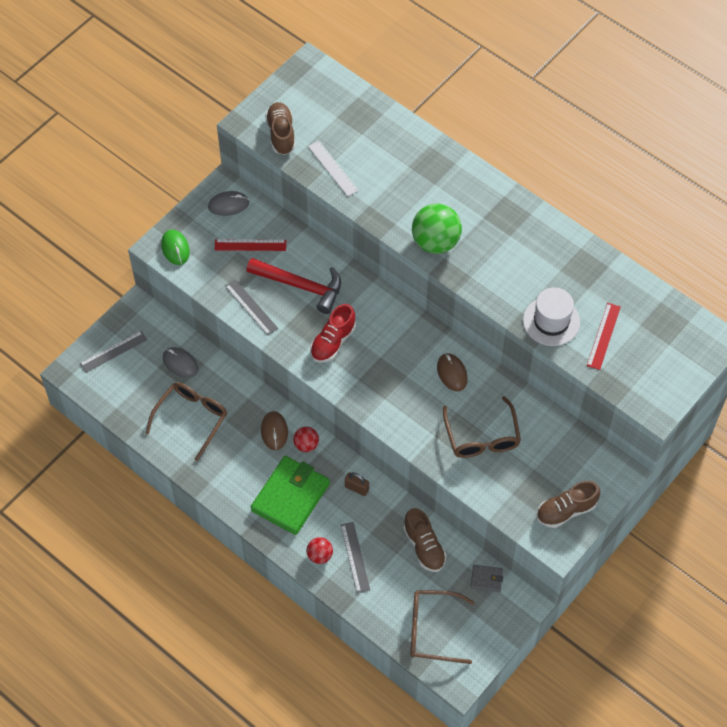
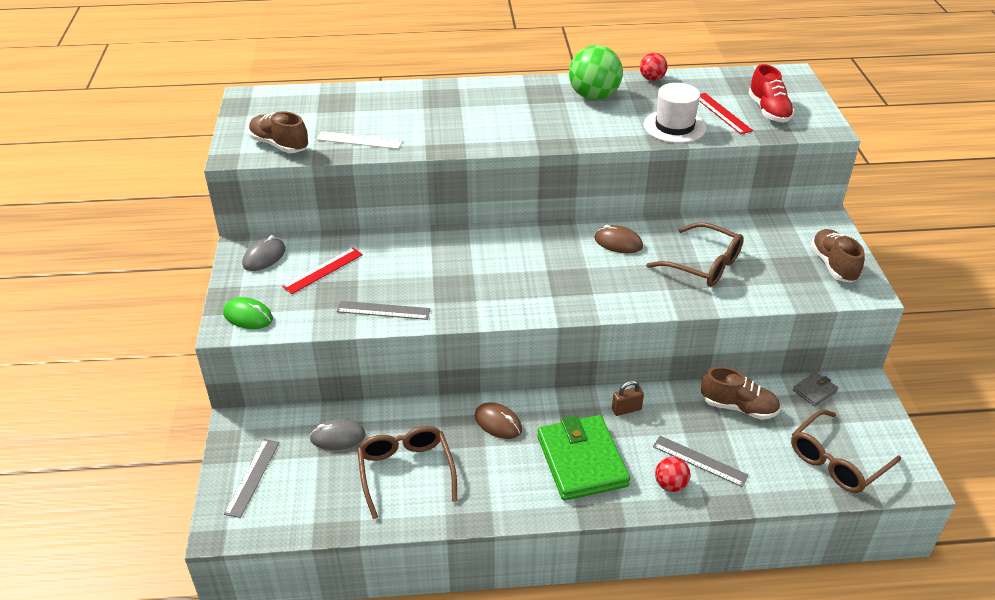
camera: 45 degrees left, 20 degrees down
red hammer [247,258,341,314] -> none
red ball [293,427,319,452] -> red ball moved to [640,53,668,81]
red shoe [310,304,356,363] -> red shoe moved to [748,64,795,122]
green ball [412,204,462,254] -> green ball moved to [569,45,623,100]
brown shoe [536,481,600,528] -> brown shoe turned 150 degrees clockwise [811,229,864,283]

